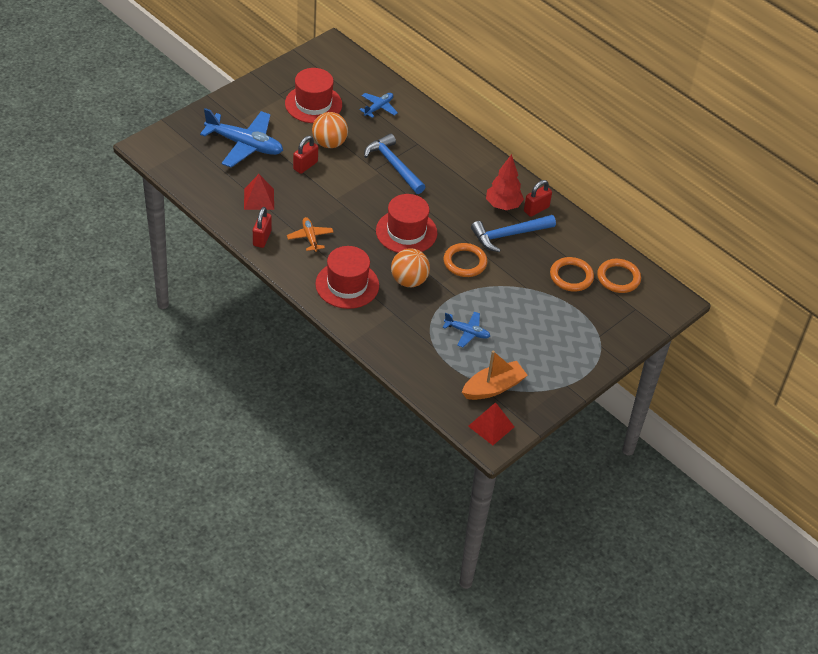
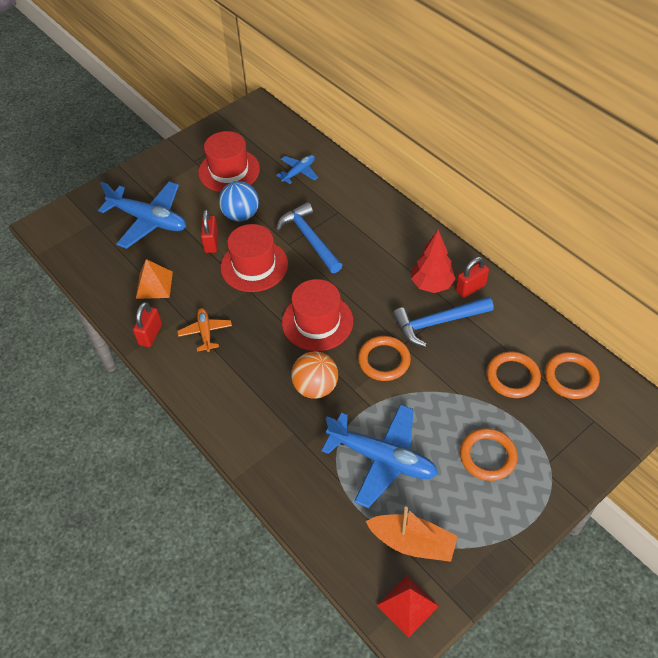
camera: 10 degrees right, 5 degrees up
red pyramid [244,174,274,210] -> orange pyramid [136,259,173,299]
red padlock [293,136,318,174] -> red padlock turned 45 degrees counterclockwise [201,209,218,253]
orange ball [312,112,348,148] -> blue ball [219,181,259,221]
red hat [315,246,379,309] -> red hat moved to [220,224,288,292]
blue plane [443,312,490,347] -> blue plane [321,404,438,508], size x1.94
orange boat [462,351,528,400] -> orange boat turned 45 degrees clockwise [366,506,458,562]
none -> orange ring [460,428,518,481]

